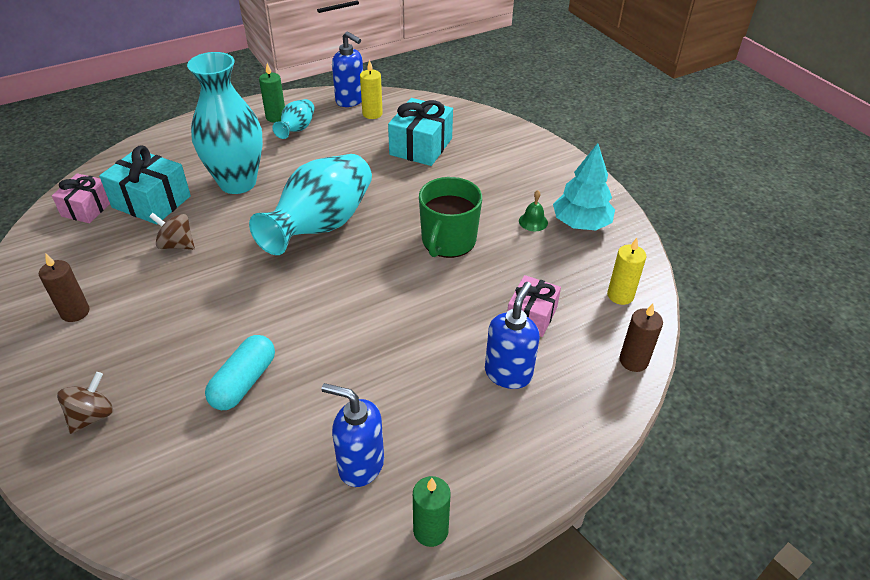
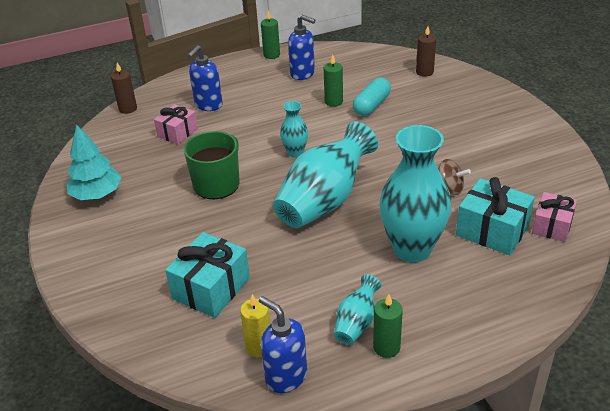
camera: 170 degrees left, 5 degrees down
brown candle [39,253,89,322] -> brown candle moved to [416,26,436,77]
brown spinning top [57,372,113,434] -> none
green bell [519,190,548,231] -> none
yellow candle [607,238,647,305] -> none
none -> turquoise vase [280,101,308,157]
none -> green candle [324,55,343,107]

